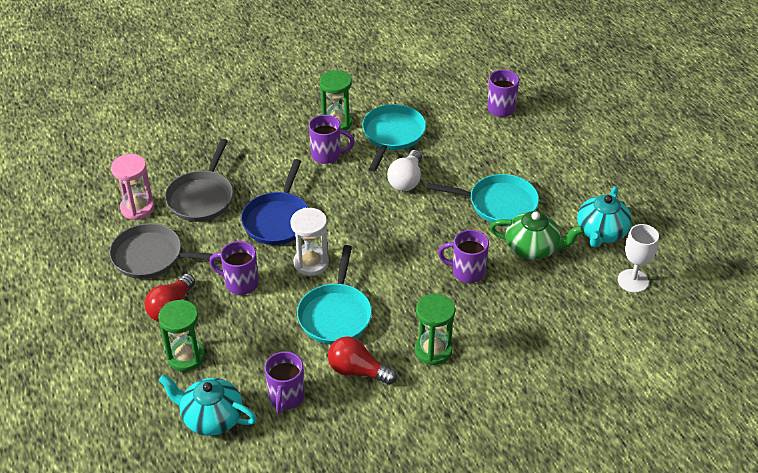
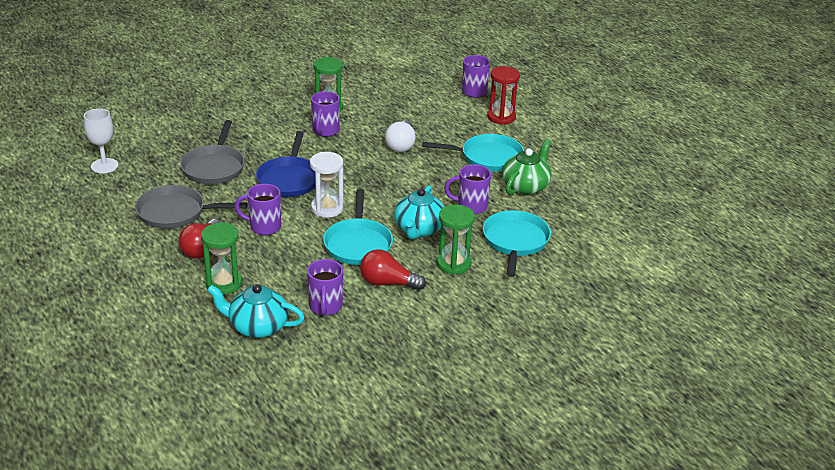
camera: 10 degrees left, 10 degrees down
pink hourglass [111,154,154,220] -> none
purple mug [309,115,355,164] -> purple mug turned 105 degrees clockwise [311,91,340,137]
turquoise pan [362,104,426,172] -> turquoise pan moved to [483,210,551,277]
green teapot [490,211,584,260] -> green teapot turned 60 degrees counterclockwise [502,139,551,195]
turquoise teapot [577,186,632,247] -> turquoise teapot moved to [394,185,444,239]
white goblet [618,224,659,293] -> white goblet moved to [84,108,119,174]
none -> red hourglass [487,66,520,125]

